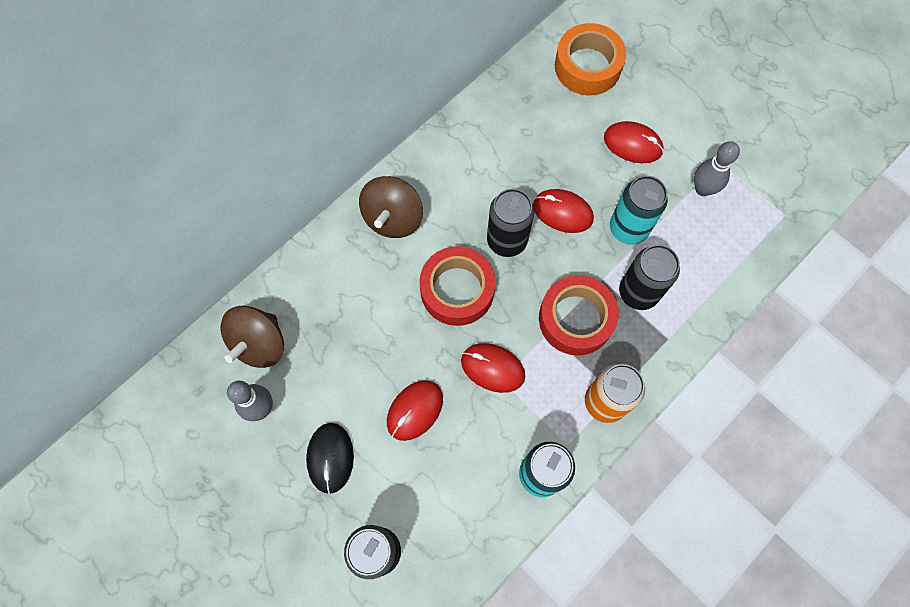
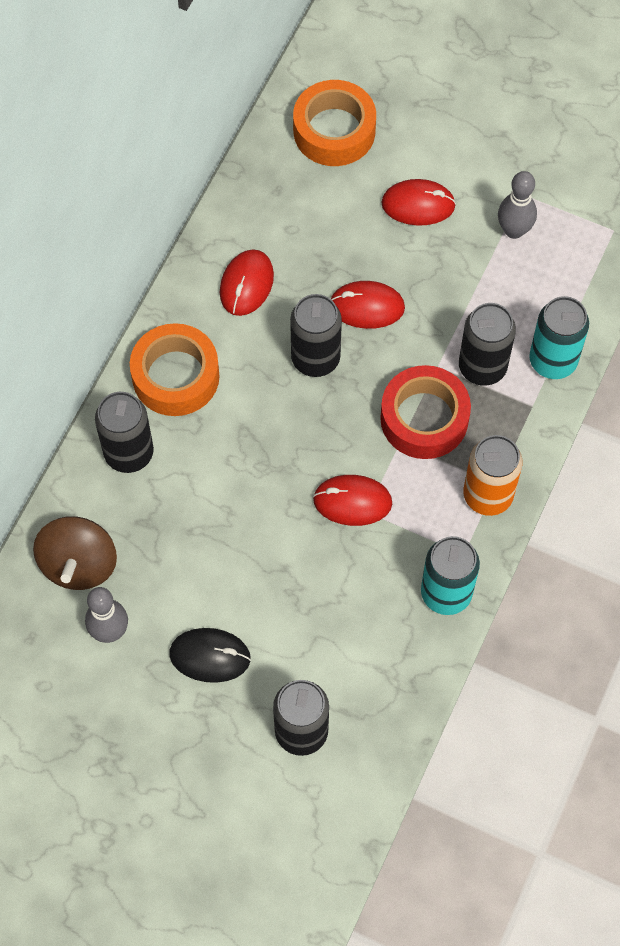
camera: 20 degrees left, 5 degrees down
black mouse [306,423,354,494] -> black mouse turned 60 degrees counterclockwise [169,628,251,683]
brown spinning top [359,176,423,238] -> orange tape [130,323,220,416]
red mouse [387,380,443,441] -> red mouse moved to [220,249,274,316]
red tape [419,246,496,326] -> none
turquoise can [610,176,668,245] -> turquoise can moved to [529,296,589,379]
none -> black can [95,392,154,473]

